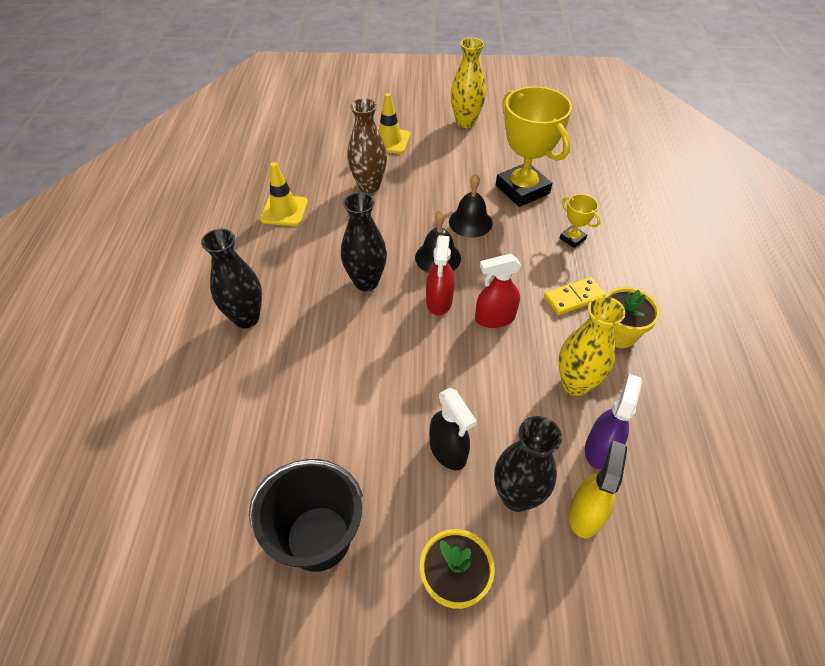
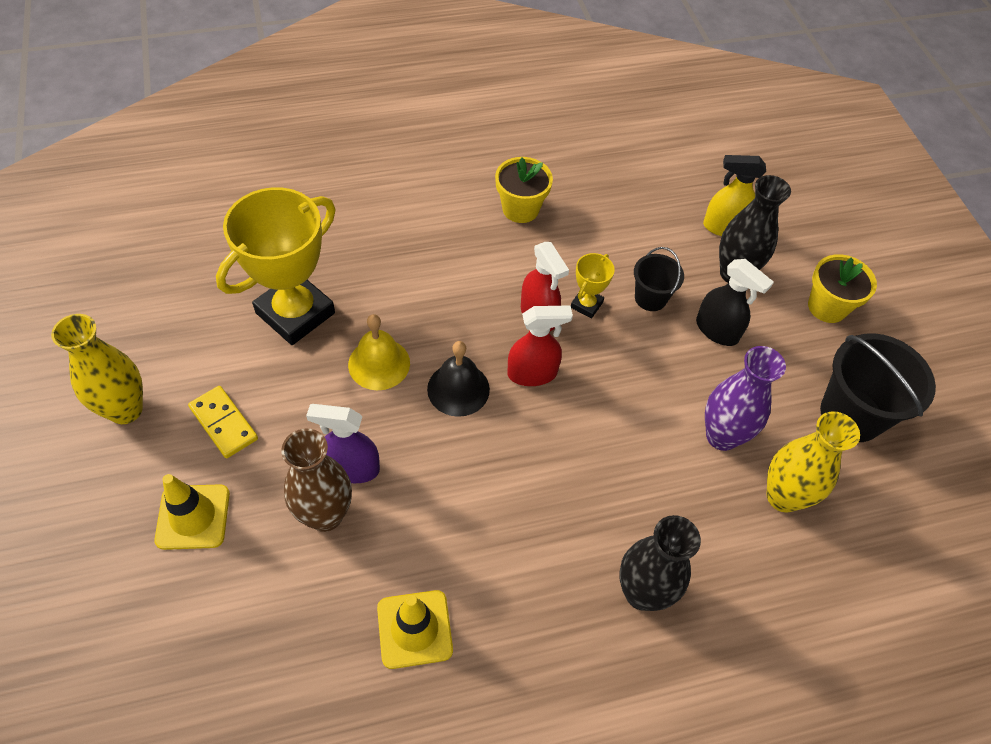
camera: 110 degrees left, 5 degrees up
black vase [341,192,387,291] -> none
black spray bottle [429,388,477,470] -> black spray bottle turned 90 degrees clockwise [696,259,774,346]
black bell [449,174,492,238] -> yellow bell [348,314,410,390]
yellow domino [544,277,606,315] -> yellow domino moved to [188,386,258,458]
yellow vase [559,296,626,396] -> yellow vase moved to [767,411,860,513]
yellow trophy [560,194,601,248] -> yellow trophy moved to [571,253,615,318]
purple spray bottle [585,374,642,469] -> purple spray bottle moved to [306,404,380,483]
none -> black bucket [634,247,684,311]
none -> purple vase [705,346,786,451]

